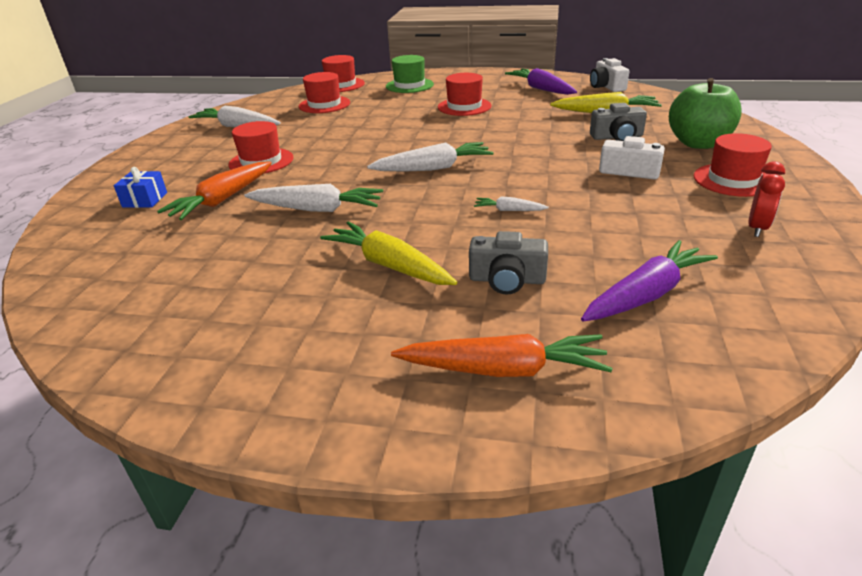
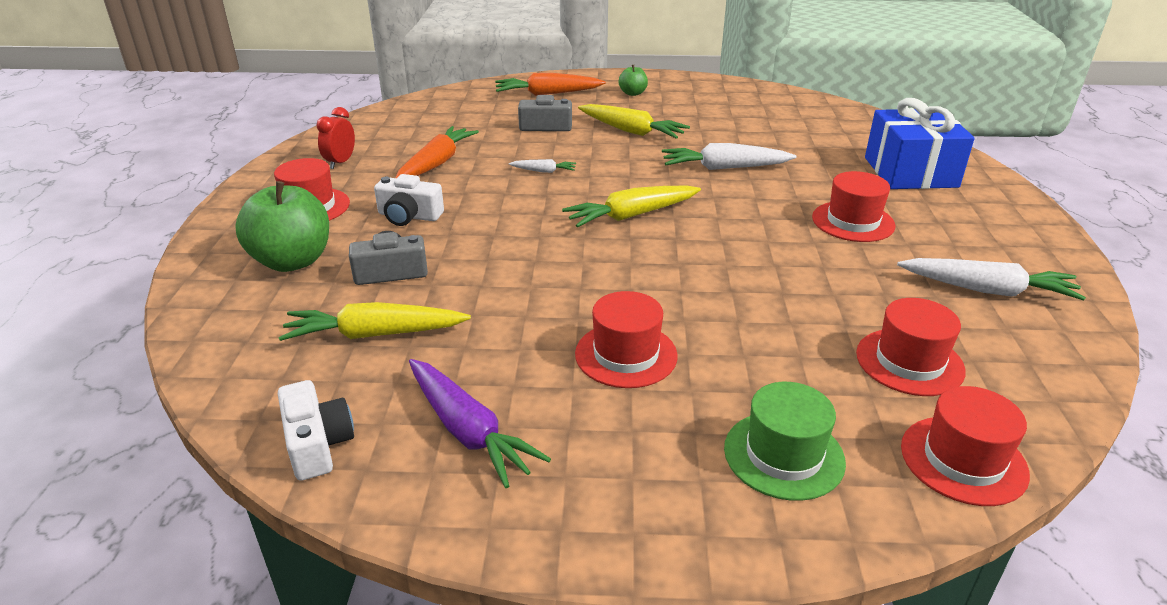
camera: 170 degrees right, 0 degrees up
blue gift [114,167,167,208] -> blue gift [865,98,975,189], size x2.17
orange carrot [157,161,272,220] -> orange carrot moved to [395,126,479,178]
white carrot [367,142,494,172] -> yellow carrot [562,186,701,227]
purple carrot [581,240,718,322] -> none
none -> green apple [619,65,648,96]

